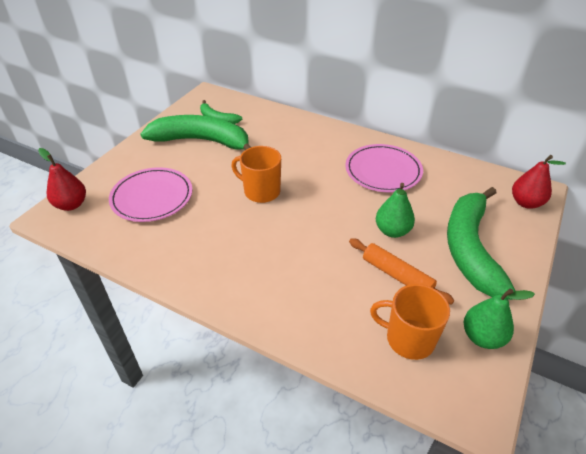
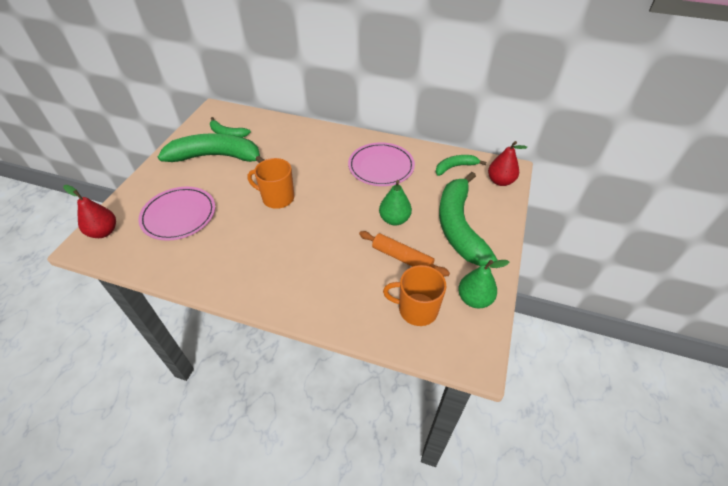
camera: 10 degrees left, 5 degrees up
none -> green banana [436,155,486,176]

